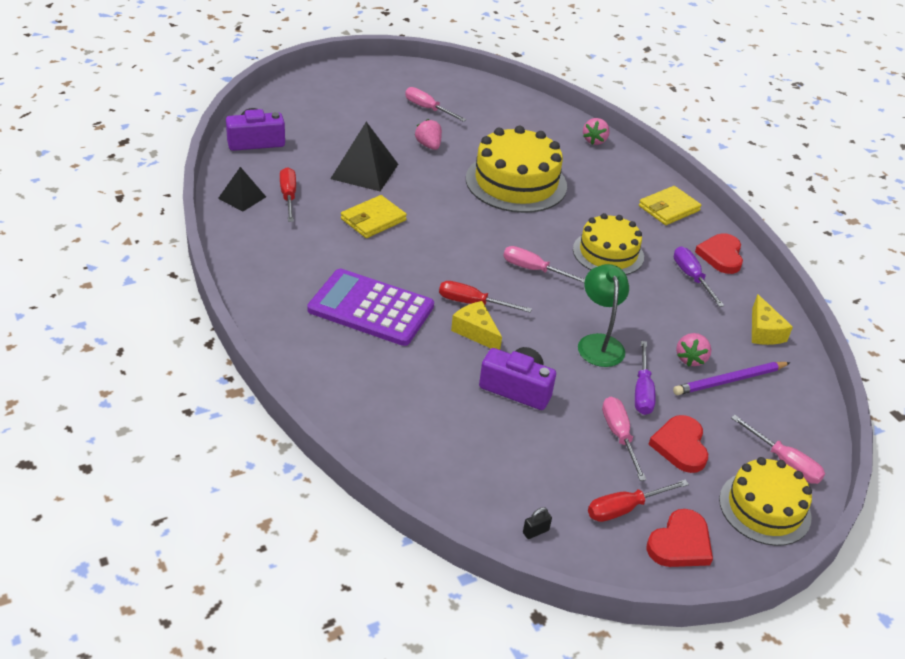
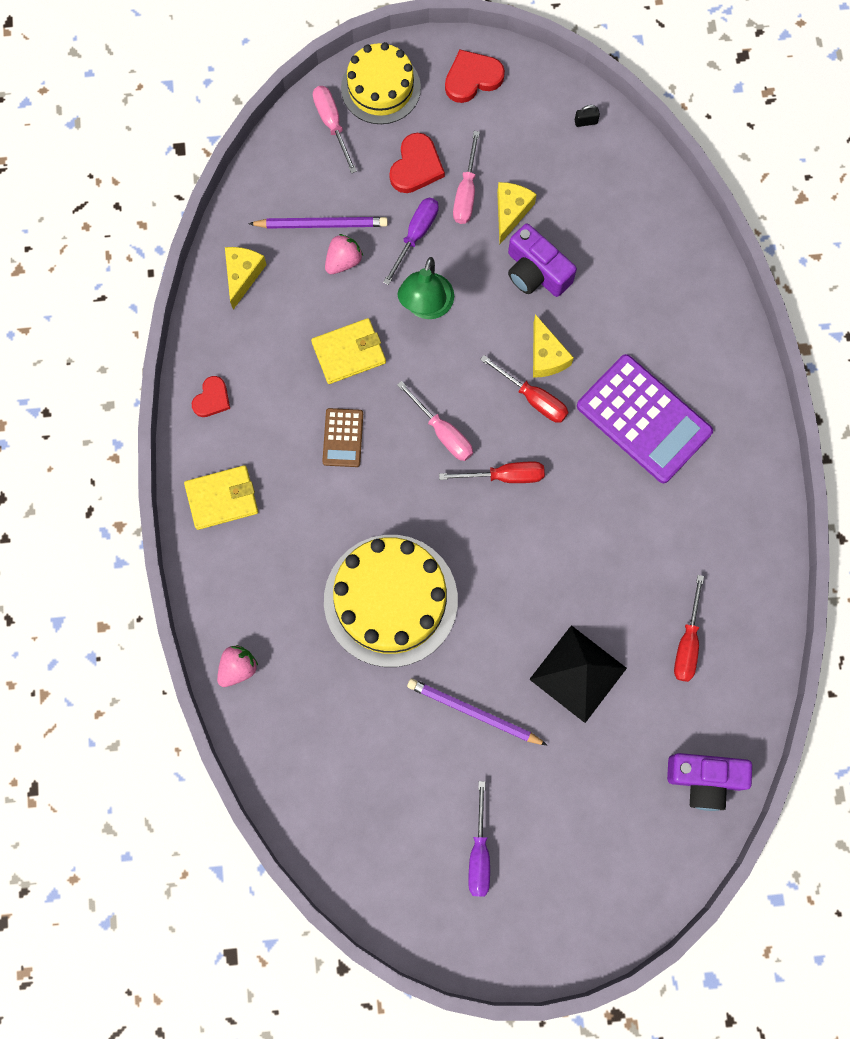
camera: 155 degrees left, 35 degrees up
black pyramid [218,167,266,212] -> none
yellow wallet [341,195,407,238] -> yellow wallet moved to [311,318,386,384]
pink screwdriver [405,87,466,122] -> none
pink strawberry [415,119,442,150] -> purple pencil [407,679,547,745]
yellow cake [573,213,644,275] -> brown calculator [322,408,363,467]
red screwdriver [588,479,689,522] -> red screwdriver moved to [439,462,545,483]
purple screwdriver [674,247,724,307] -> purple screwdriver moved to [468,781,490,897]
red heart [695,233,743,274] -> red heart [192,376,230,417], size x0.66
none -> yellow cheese [497,182,537,244]

